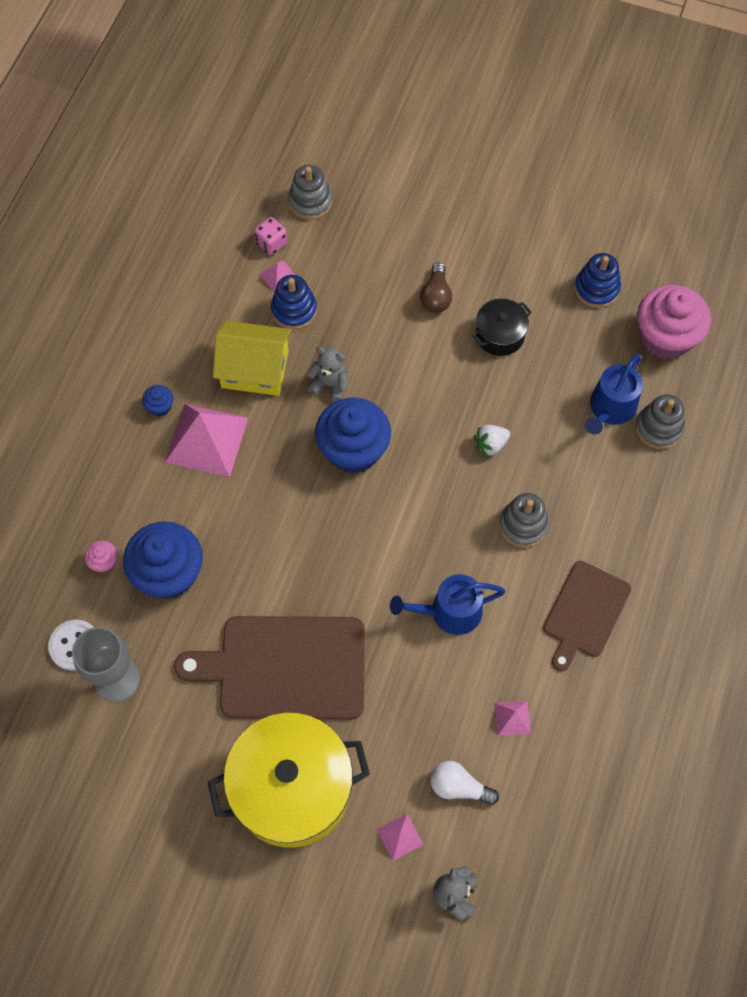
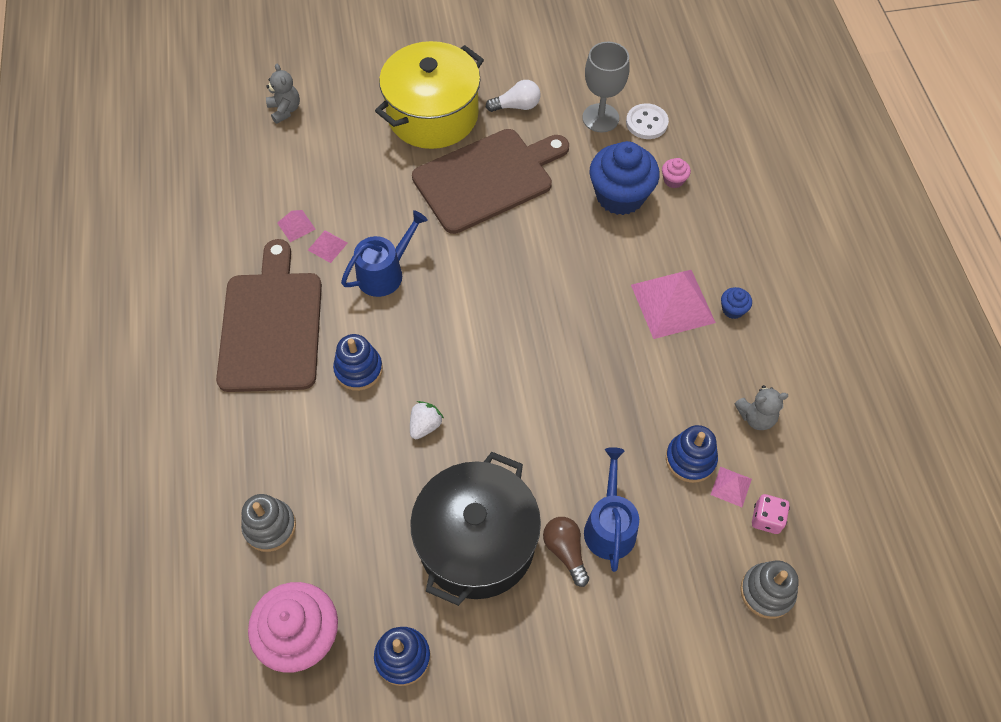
camera: 150 degrees right, 5 degrees down
yellow house [213,321,291,396] -> none
grey teddy bear [307,347,348,402] -> grey teddy bear moved to [734,385,788,430]
blue cupcake [315,397,391,474] -> none
pink pyramid [377,813,423,861] -> pink pyramid moved to [308,230,348,263]
white light bulb [431,761,499,805] -> white light bulb moved to [486,80,541,112]
black pot [472,299,532,356] -> black pot [410,452,541,606], size x2.05
grey stacking toy [499,493,549,548] -> blue stacking toy [333,334,383,391]
brown cutting board [543,561,631,671] -> brown cutting board [216,239,322,392], size x1.63
blue watering can [585,354,643,435] -> blue watering can moved to [584,447,639,572]

